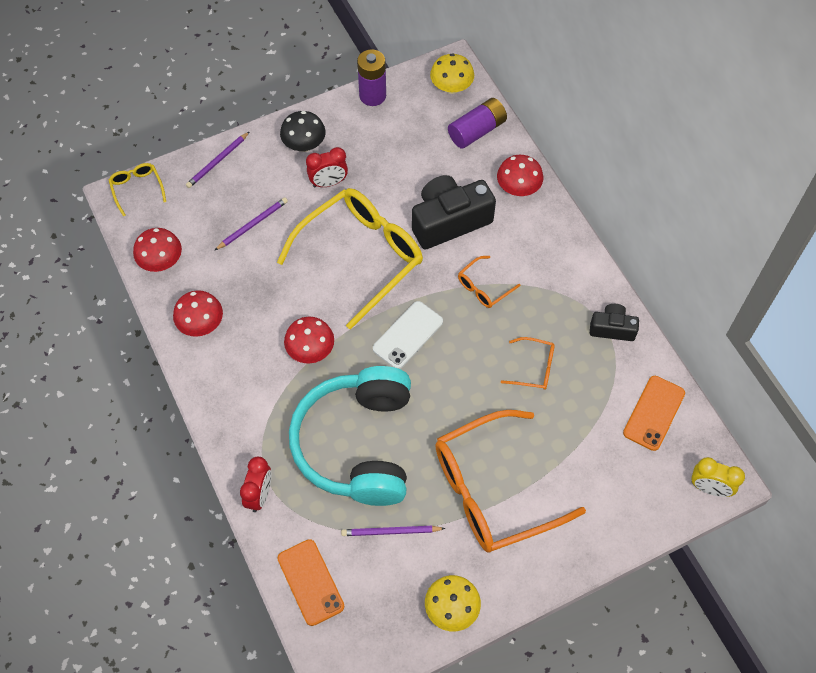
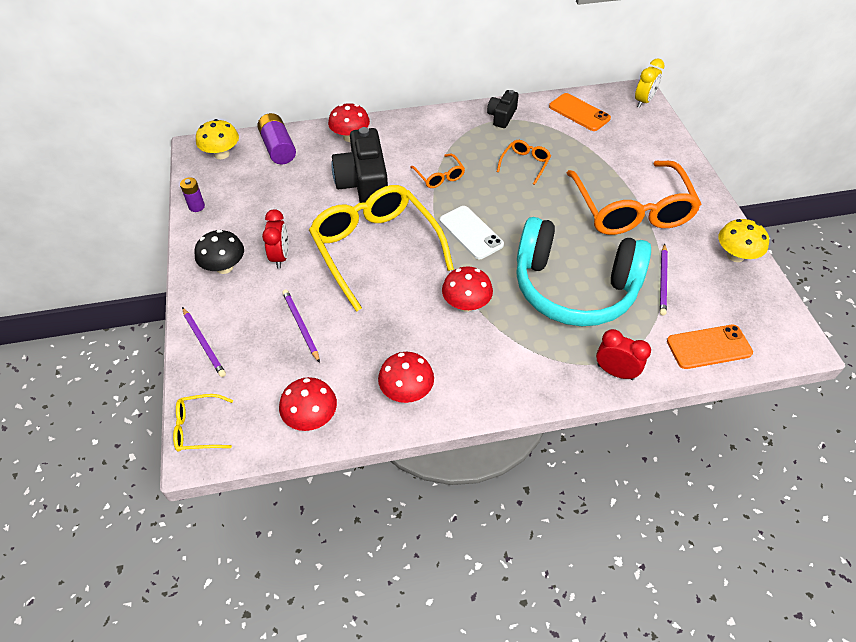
camera: 75 degrees left, 10 degrees down
purple battery [357,49,386,106] -> purple battery [180,177,205,212], size x0.58

